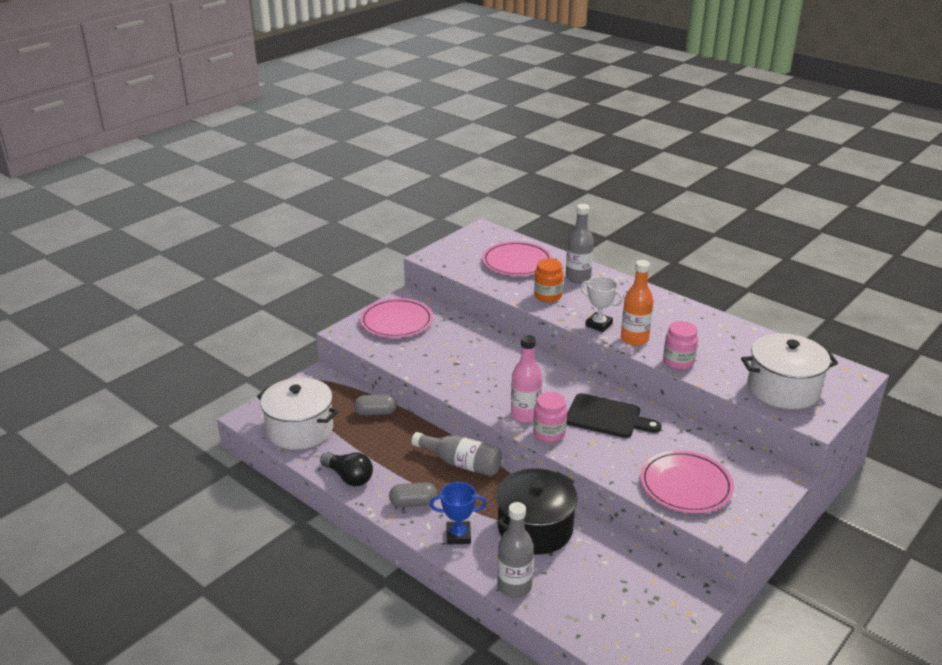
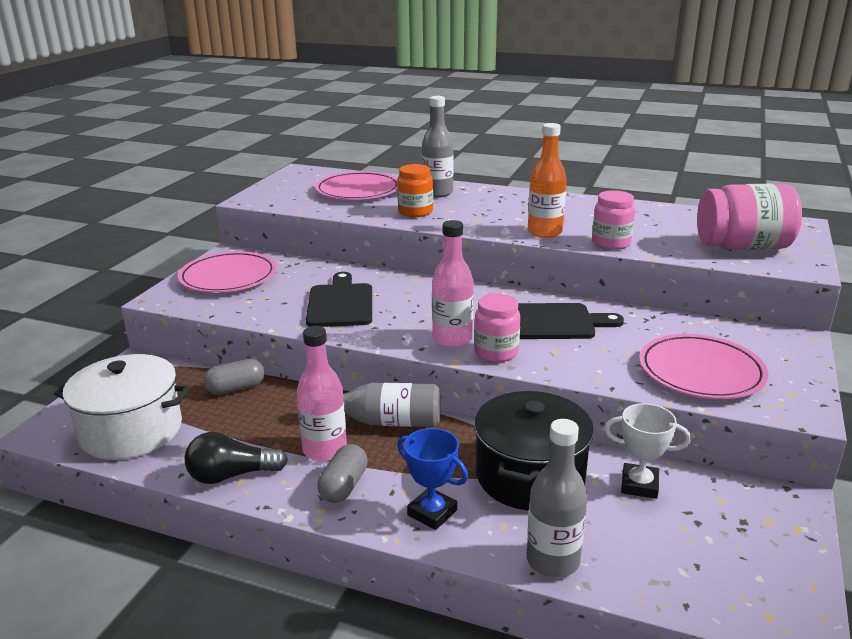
camera: 20 degrees left, 5 degrees down
black light bulb [320,452,373,486] -> black light bulb turned 150 degrees clockwise [184,432,288,484]
grey capsule [389,482,437,507] -> grey capsule turned 45 degrees counterclockwise [317,444,368,503]
blue trophy [430,482,487,545] -> blue trophy turned 60 degrees clockwise [397,428,468,530]
white trophy [581,276,623,332] -> white trophy moved to [604,403,691,499]
white pot [741,333,838,409] -> pink jar [697,184,802,250]
none -> pink bottle [296,326,347,462]
none -> black cutting board [306,272,372,327]

